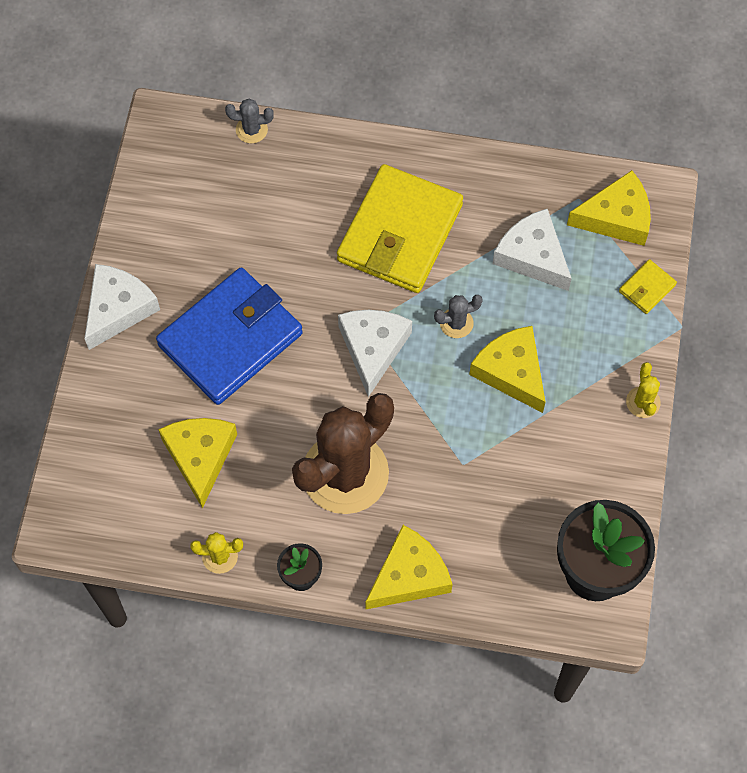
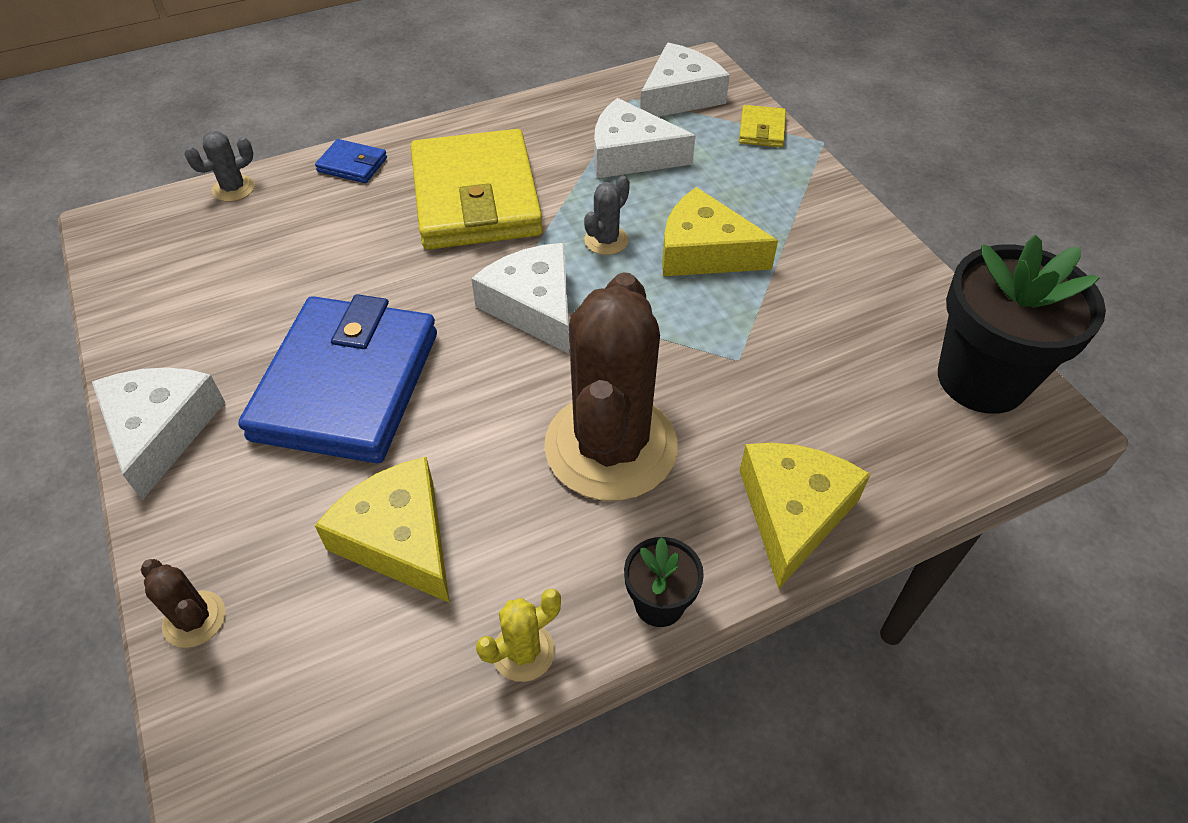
camera: 35 degrees left, 15 degrees down
yellow cheese [567,170,651,246] -> white cheese [640,43,730,117]
yellow cactus [626,362,661,418] -> none
none -> brown cactus [141,559,225,648]
none -> blue wallet [315,139,387,183]

